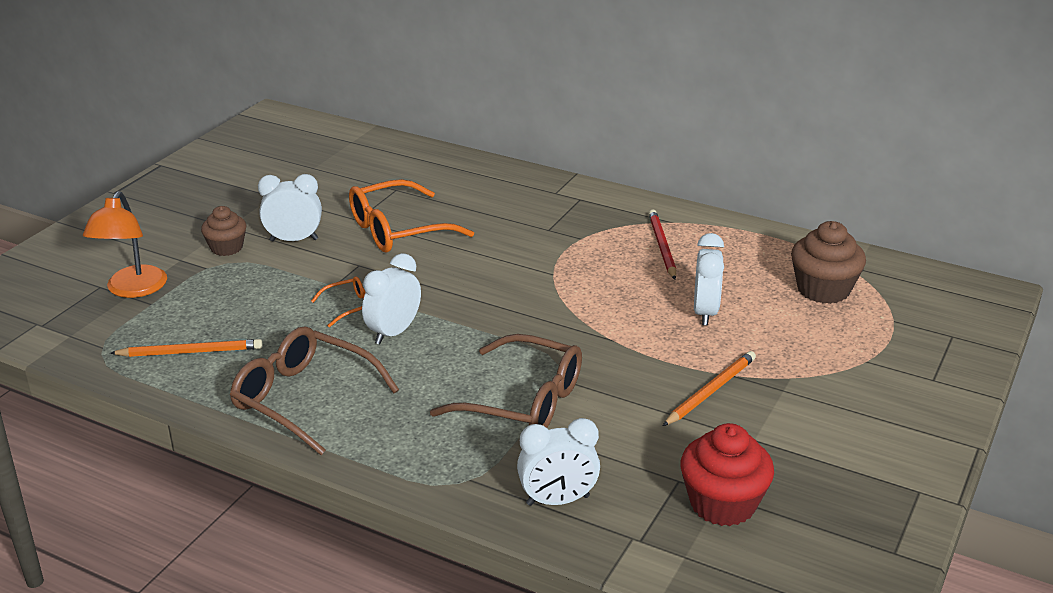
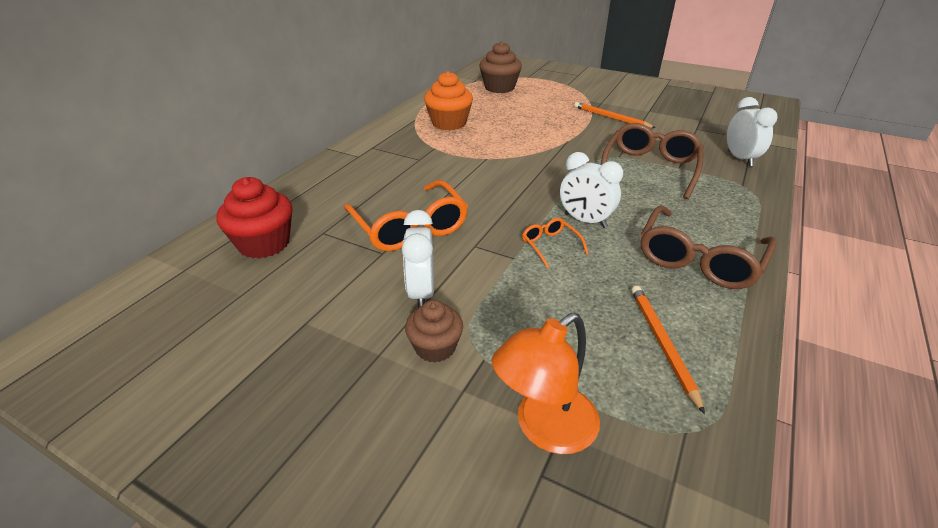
camera: 90 degrees left, 5 degrees up
orange lamp [83,191,167,298] -> orange lamp turned 135 degrees clockwise [492,313,600,454]
red pencil [649,209,676,280] -> orange cupcake [424,71,473,130]
red cupcake [681,423,774,526] -> red cupcake moved to [217,177,293,259]
white clock [694,233,724,326] -> none

